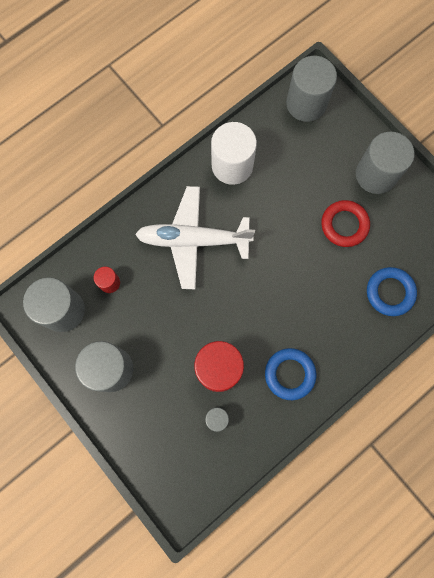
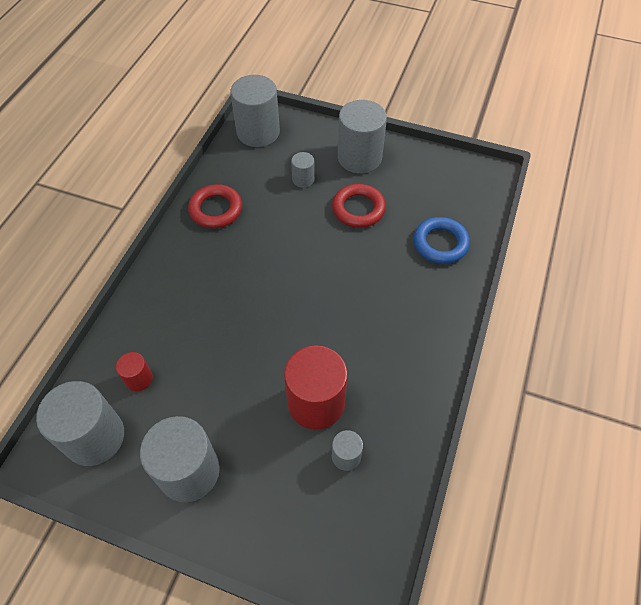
camera: 30 degrees left, 20 degrees down
white plane [135,186,255,289] -> none
white cylinder [211,122,257,185] -> red ring [188,184,242,228]
blue ring [265,348,316,400] -> none
none -> grey cylinder [291,152,315,188]

